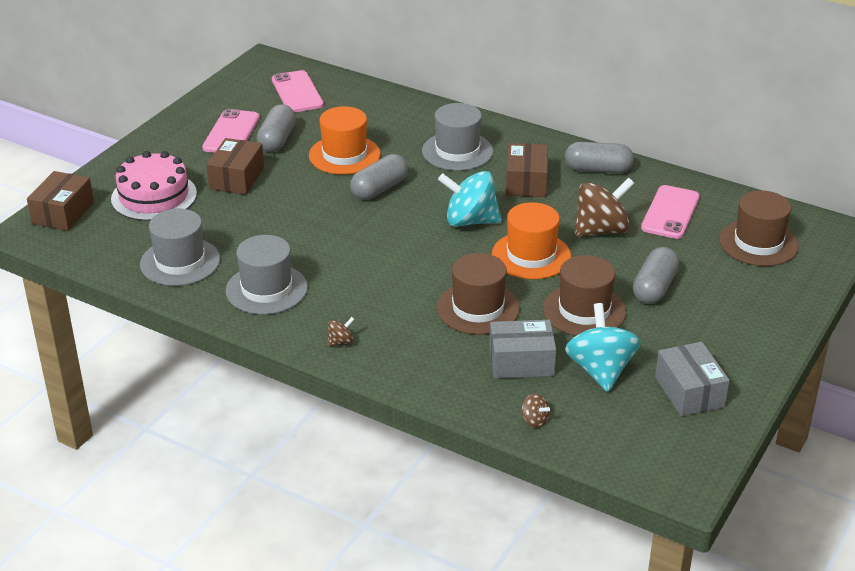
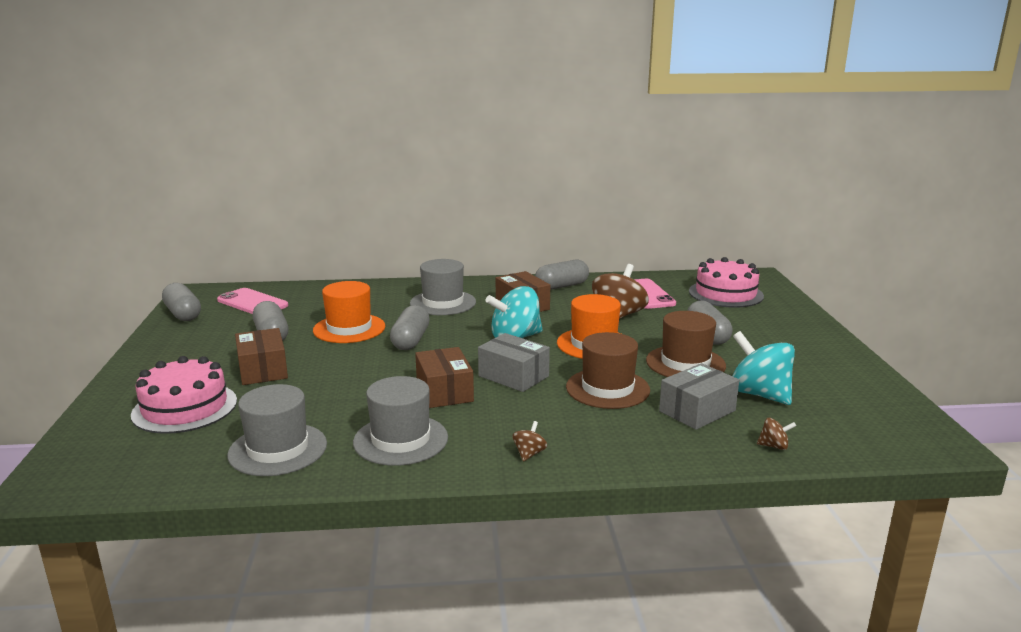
camera: 35 degrees left, 15 degrees down
brown box [27,171,94,231] -> brown box moved to [415,347,474,408]
pink phone [202,109,260,153] -> none
grey box [655,342,730,416] -> grey box moved to [478,333,550,392]
brown hat [719,190,799,266] -> pink cake [689,257,764,308]
none -> grey capsule [162,283,201,321]

